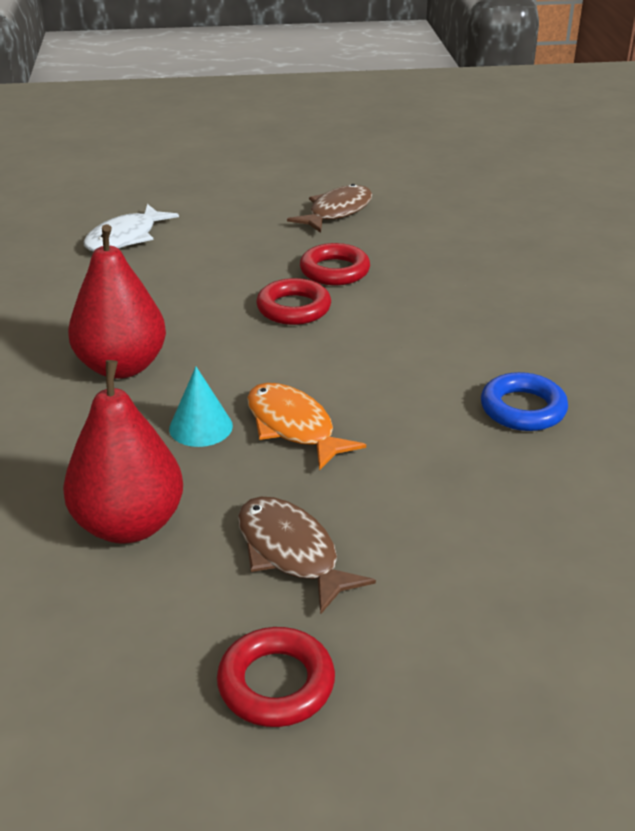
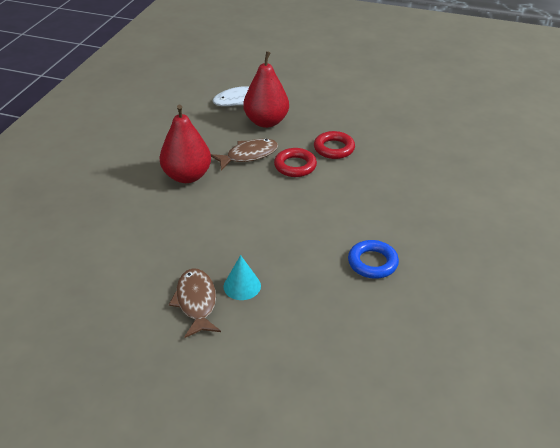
camera: 25 degrees right, 5 degrees up
red pear [63,360,183,544] -> red pear moved to [243,51,289,128]
turquoise cone [169,367,233,447] -> turquoise cone moved to [223,255,261,300]
red ring [217,627,335,727] -> none
orange fish [247,383,366,471] -> none
brown fish [287,184,372,233] -> brown fish moved to [211,139,278,170]

